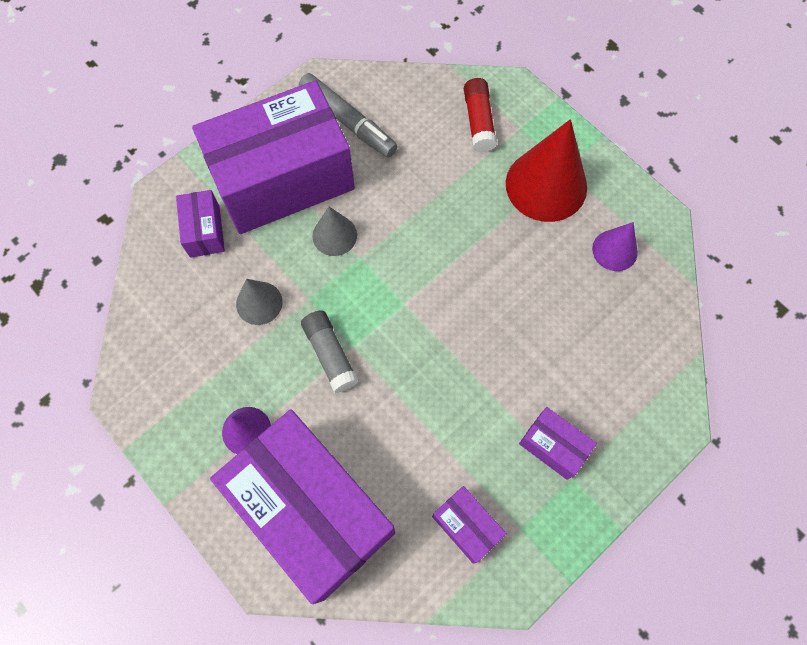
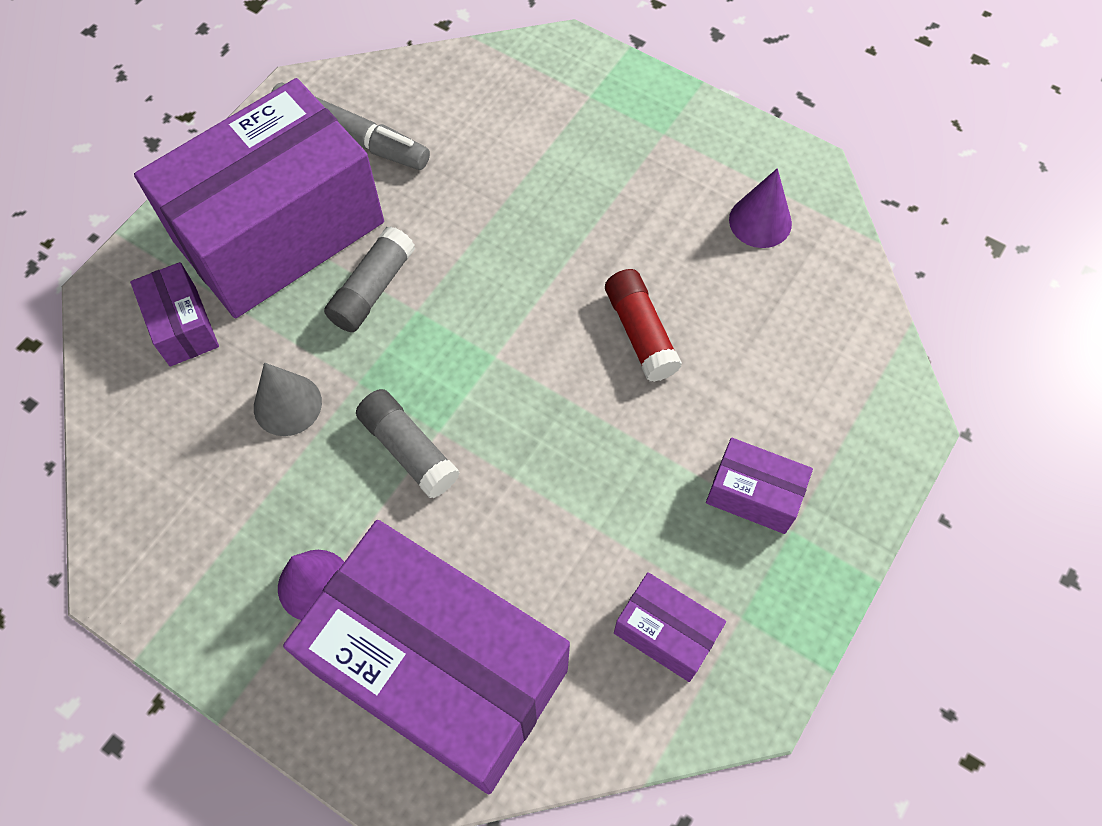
camera: 15 degrees left, 5 degrees down
grey cone [312,206,357,256] -> grey glue stick [324,226,415,332]
red glue stick [464,78,497,152] -> red glue stick moved to [605,269,682,382]
red cone [506,119,587,222] -> none

